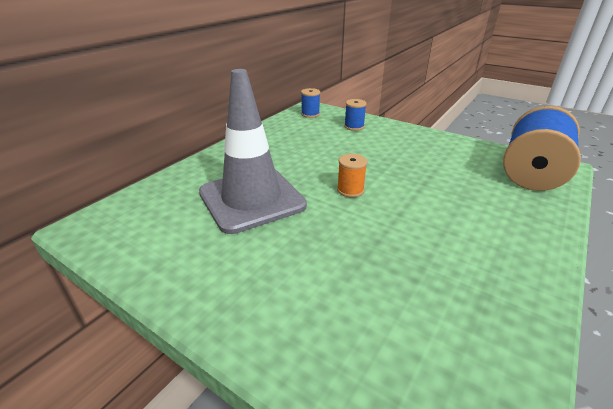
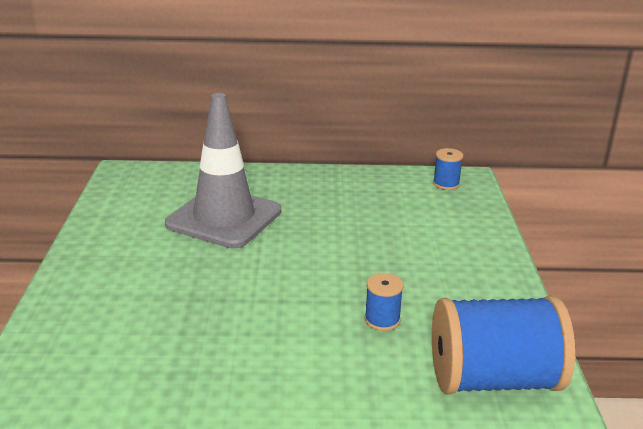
camera: 55 degrees right, 5 degrees down
orange spool [337,154,367,197] -> none
blue spool [344,99,367,131] -> blue spool moved to [365,273,404,331]

